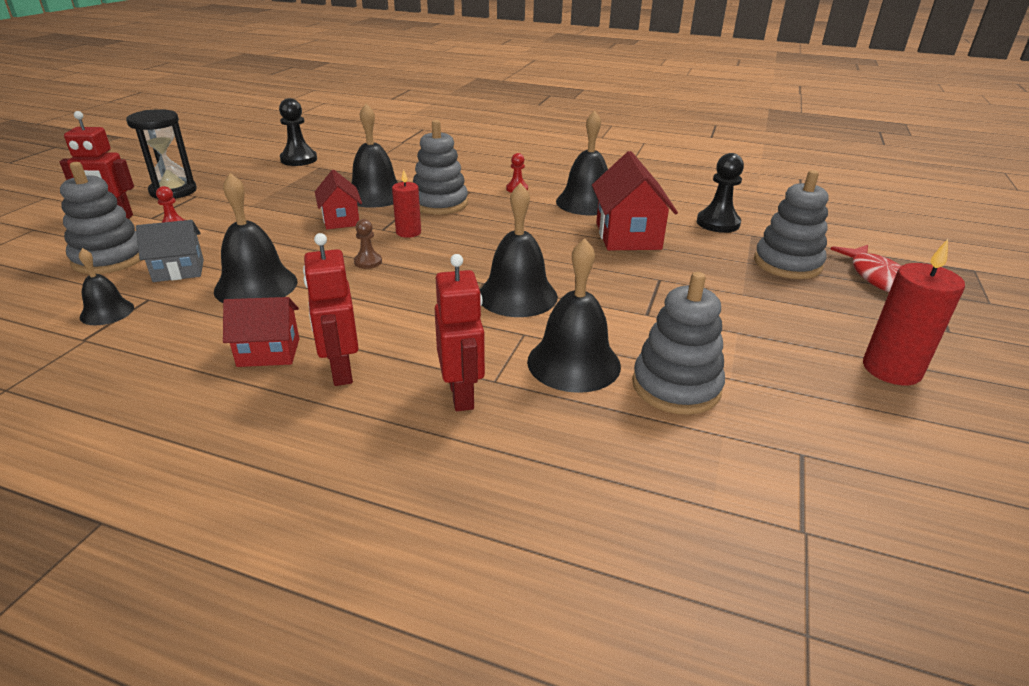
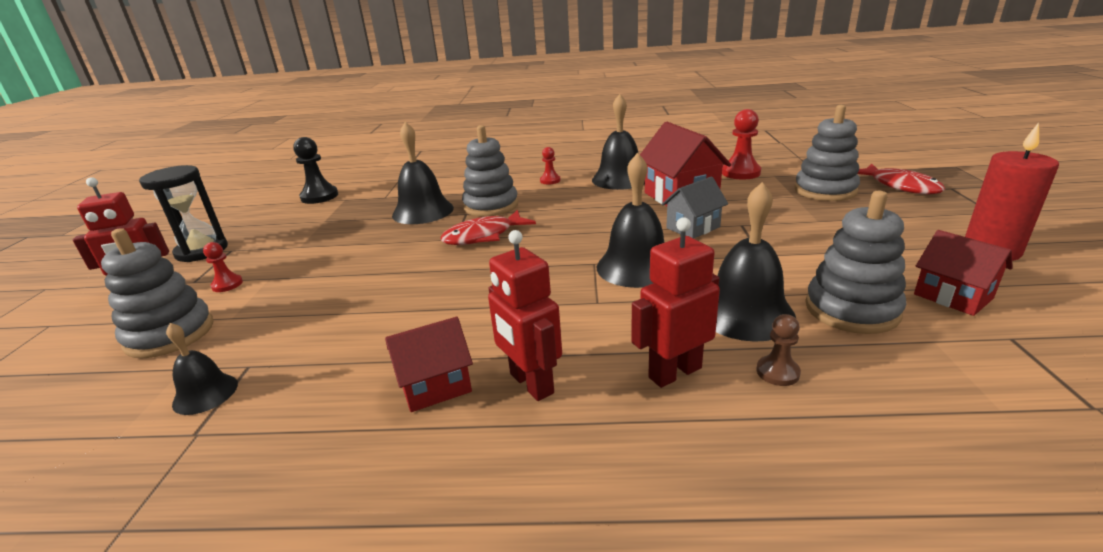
camera: 15 degrees left, 5 degrees down
grey house [136,220,204,282] -> grey house moved to [662,177,728,238]
black bell [214,173,297,303] -> none
red house [315,170,362,229] -> red house moved to [914,230,1013,316]
brown pawn [354,219,382,269] -> brown pawn moved to [757,314,801,386]
red candle [392,170,421,238] -> red fish [440,210,536,245]
red robot [435,254,485,411] -> red robot turned 90 degrees counterclockwise [632,217,720,388]
black pawn [697,153,744,233] -> red pawn [722,109,761,179]

